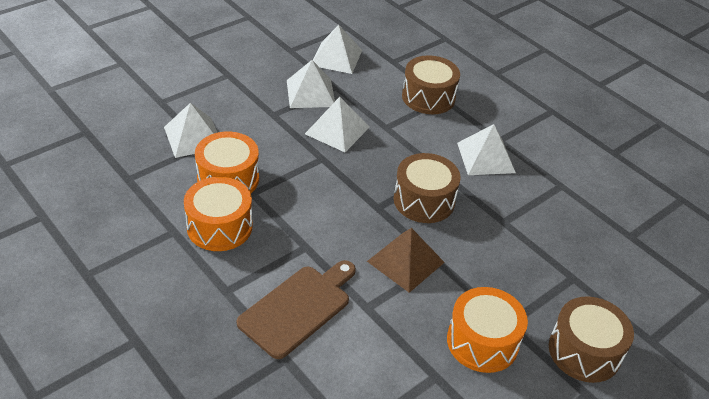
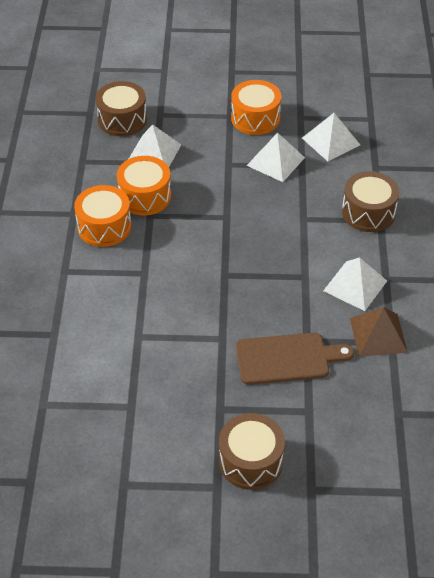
camera: 45 degrees right, 5 degrees up
brown cutting board [237,260,356,359] -> brown cutting board moved to [236,333,354,385]
white pyramid [305,97,370,152] -> none
brown pyramid [367,228,445,293] -> brown pyramid moved to [350,307,408,357]
brown drum [394,153,461,223] -> brown drum moved to [95,81,147,136]
orange drum [447,287,528,373] -> orange drum moved to [231,80,281,135]

